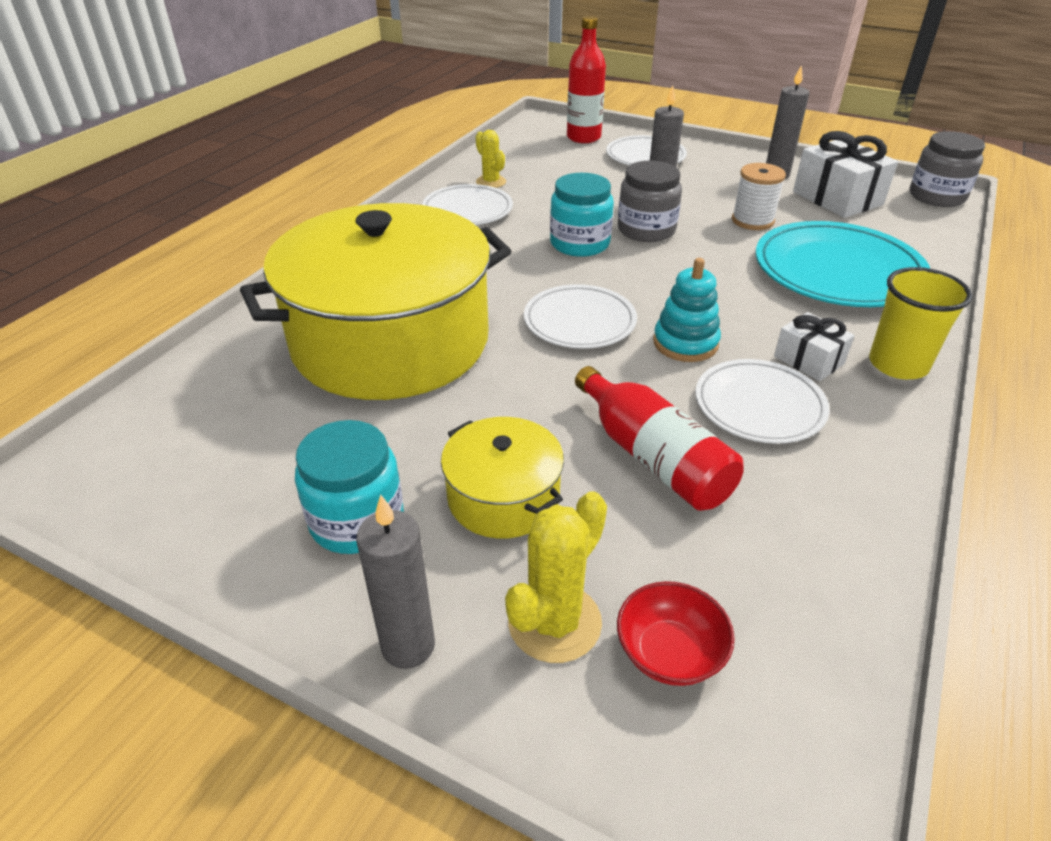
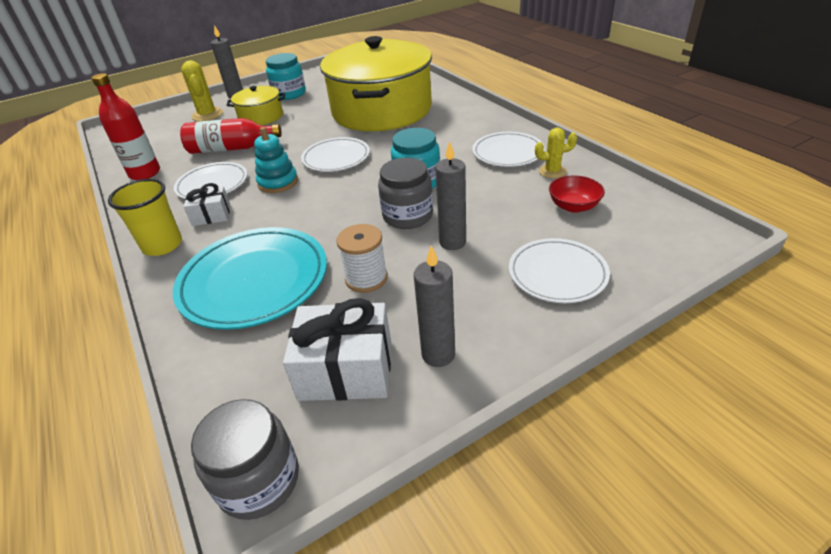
camera: 125 degrees right, 0 degrees up
red bottle [567,16,606,143] -> red bottle moved to [91,73,160,180]
red bowl [617,581,735,686] -> red bowl moved to [549,175,605,213]

